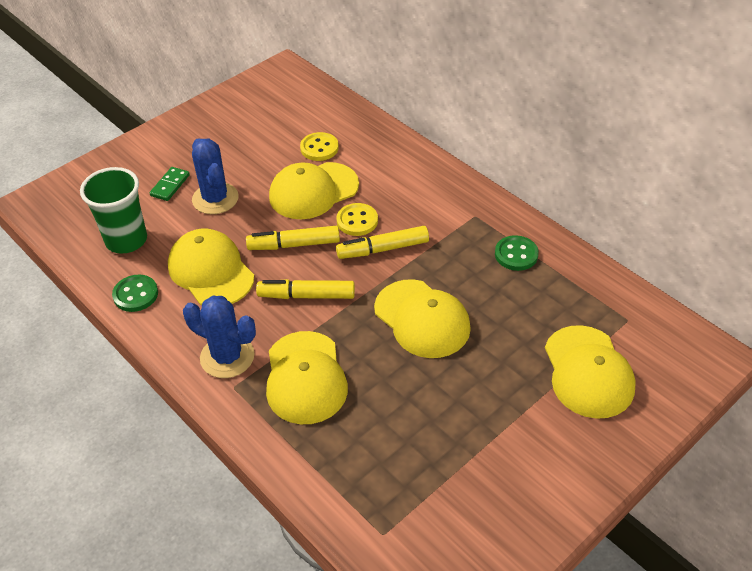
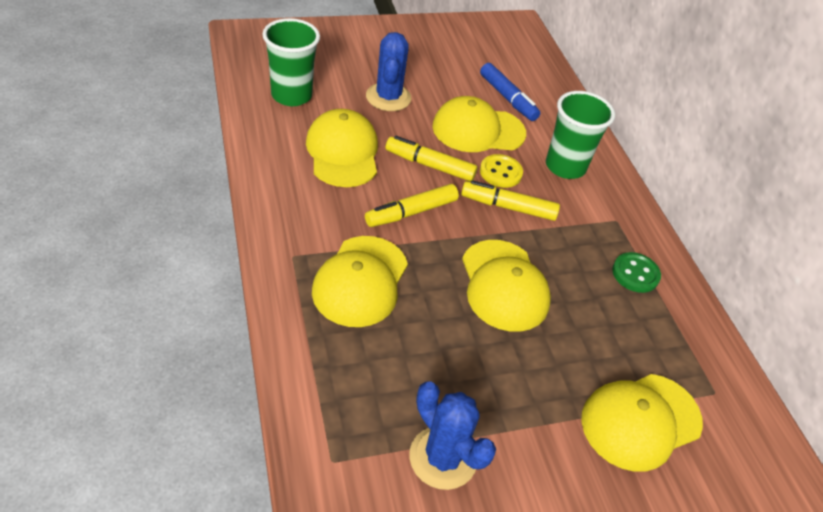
camera: 20 degrees right, 0 degrees up
green button [112,275,158,312] -> none
green domino [150,167,190,201] -> none
blue cactus [183,296,256,378] -> blue cactus moved to [409,381,496,490]
yellow marker [256,279,355,299] -> yellow marker turned 60 degrees counterclockwise [365,184,459,227]
yellow button [300,132,339,161] -> blue marker [480,63,540,121]
yellow cap [545,325,636,419] -> yellow cap turned 45 degrees clockwise [581,374,703,472]
none -> green cup [546,91,615,179]

